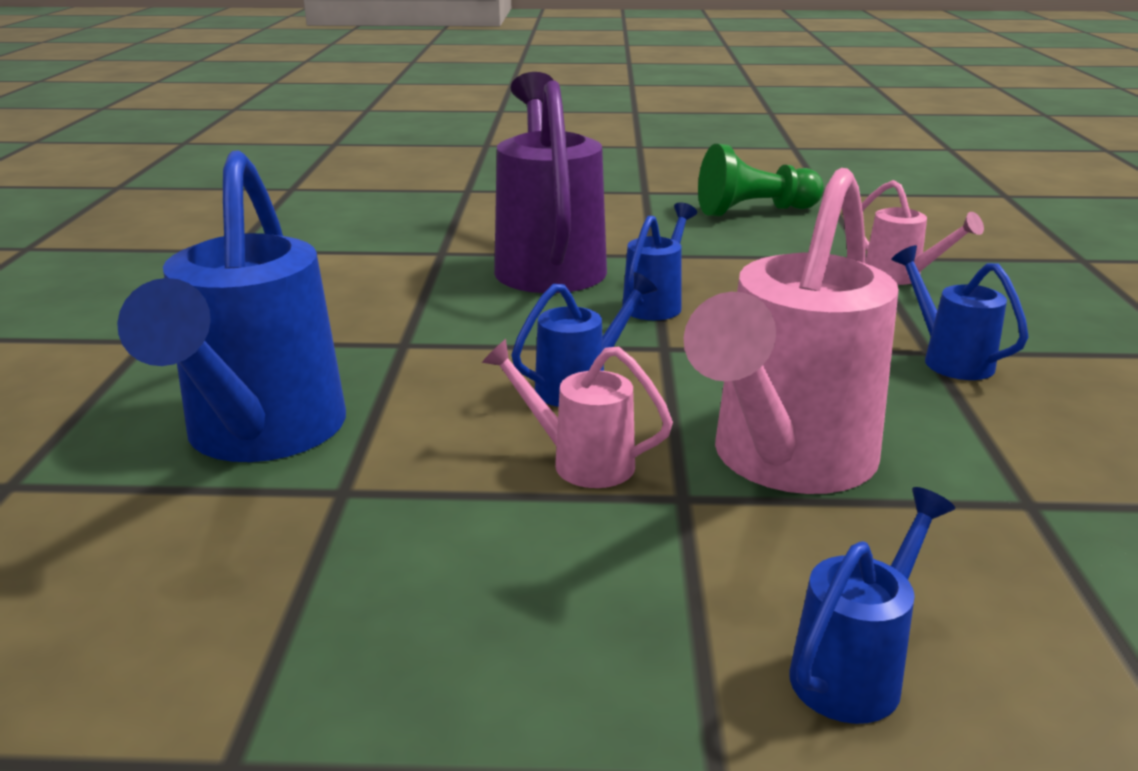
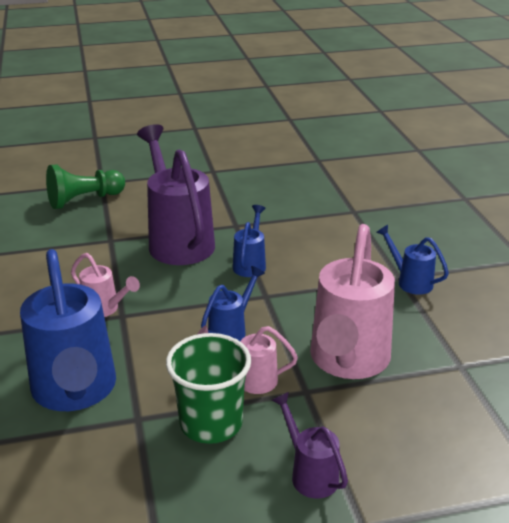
camera: 15 degrees left, 5 degrees up
green pawn [698,144,824,216] -> green pawn moved to [46,165,125,209]
blue watering can [789,487,955,724] -> none
pink watering can [862,180,984,285] -> pink watering can moved to [71,253,140,317]
none -> green cup [166,333,251,444]
none -> purple watering can [272,392,348,499]

